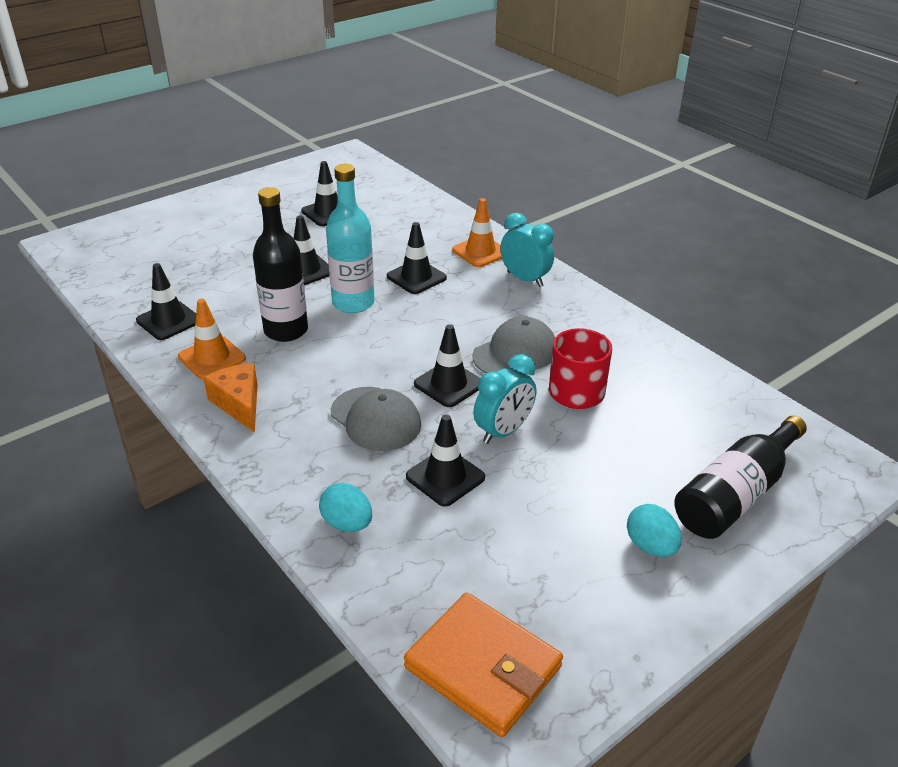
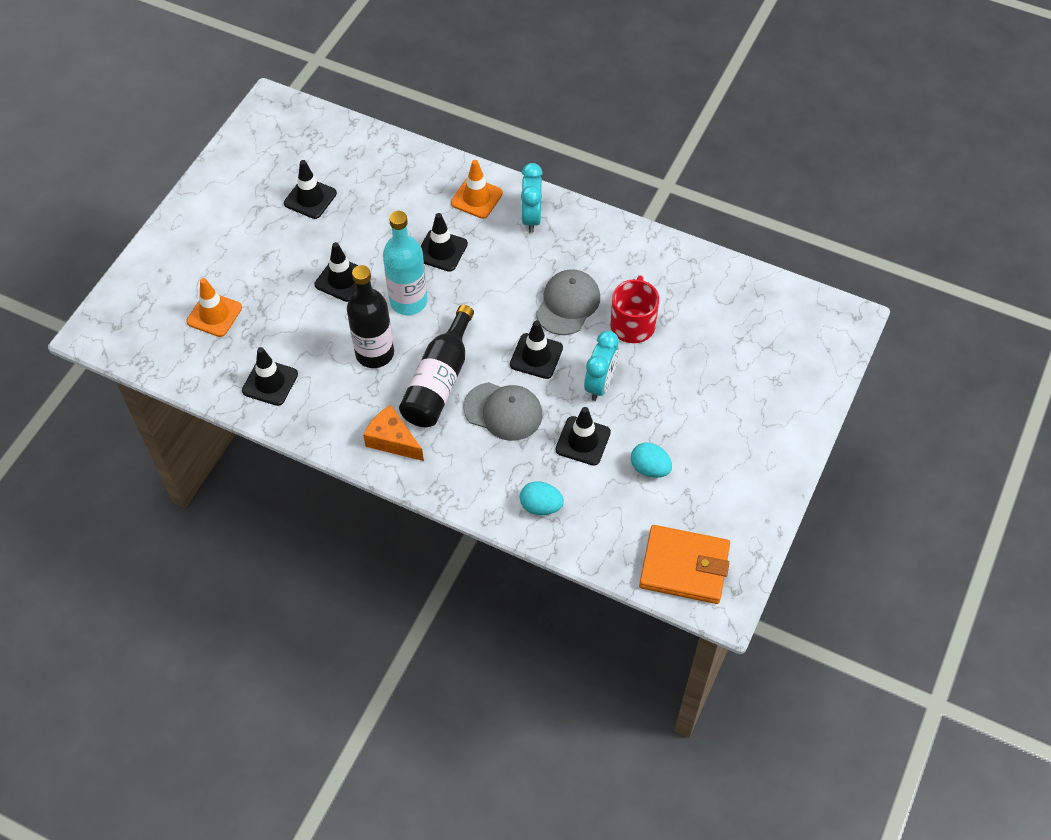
camera: 25 degrees left, 20 degrees up
orange traffic cone [178,299,246,379] -> orange traffic cone moved to [186,278,242,337]
turquoise clock [500,213,554,287] -> turquoise clock turned 105 degrees counterclockwise [521,163,543,233]
turquoise egg [627,504,682,557] -> turquoise egg moved to [631,442,672,478]
black bottle [674,416,807,539] -> black bottle moved to [399,305,474,427]

